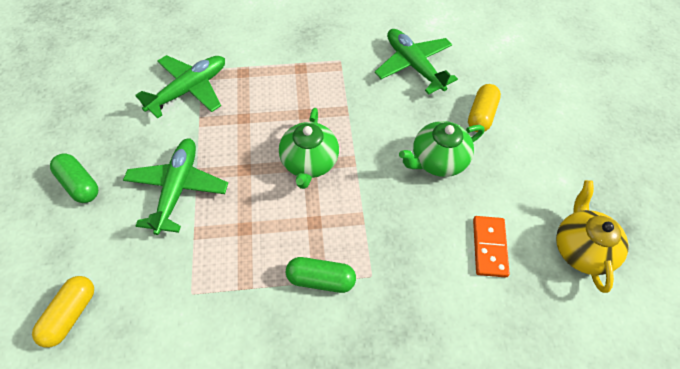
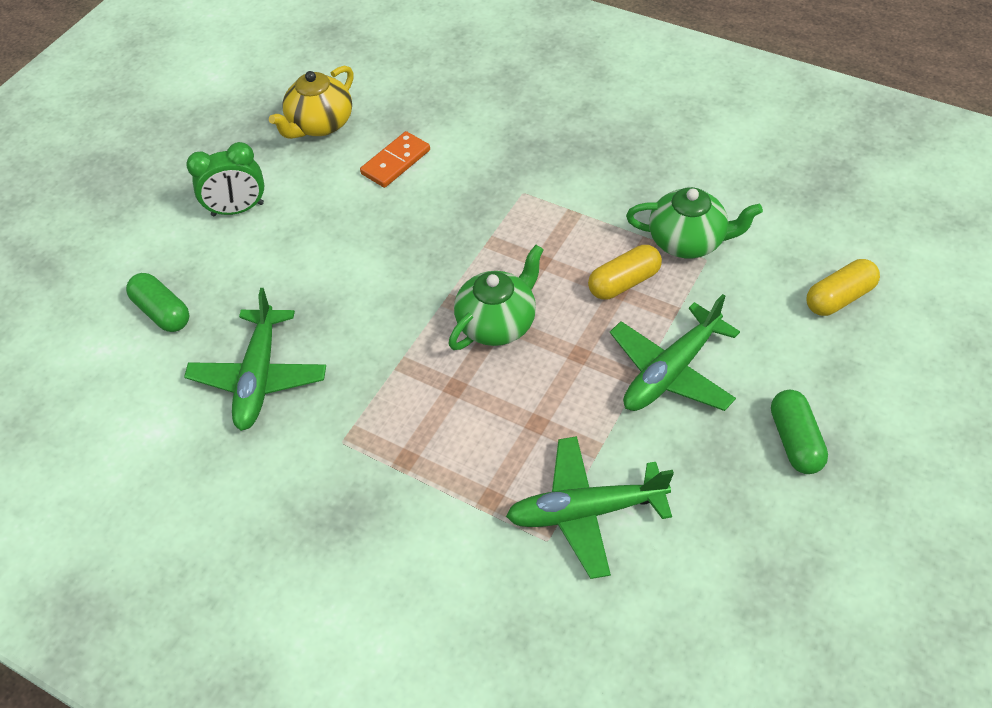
camera: 140 degrees left, 5 degrees down
green capsule [286,257,356,293] -> green capsule moved to [126,273,189,332]
green teapot [399,121,484,177] -> green teapot moved to [626,187,763,258]
yellow capsule [468,84,501,132] -> yellow capsule moved to [588,245,662,300]
none -> green clock [186,142,265,216]

